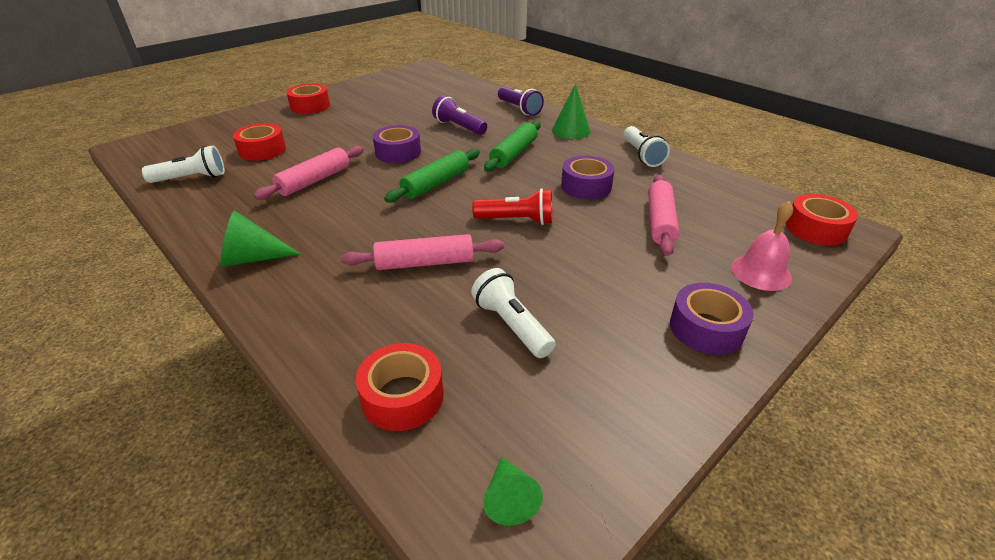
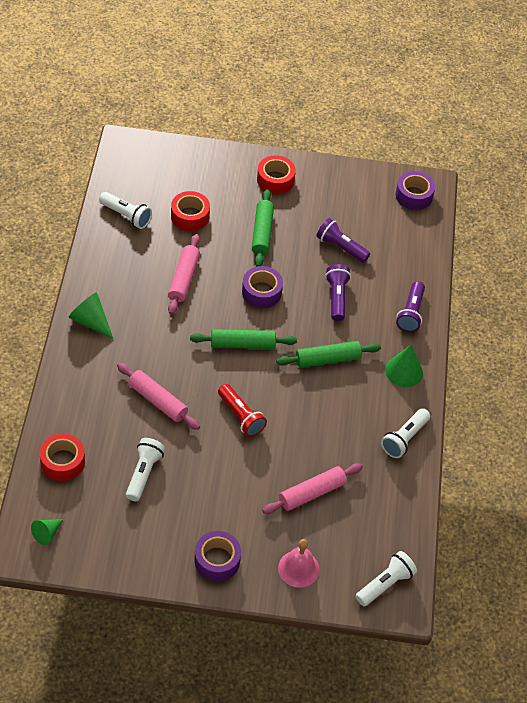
camera: 45 degrees right, 15 degrees up
pink rolling pin [253,146,364,200] -> pink rolling pin turned 75 degrees counterclockwise [168,234,200,314]
purple tape [561,156,615,199] -> purple tape moved to [395,171,435,210]
red tape [786,194,858,246] -> white flashlight [356,551,417,606]
none -> green rolling pin [252,189,274,266]
none -> purple flashlight [316,218,370,263]

